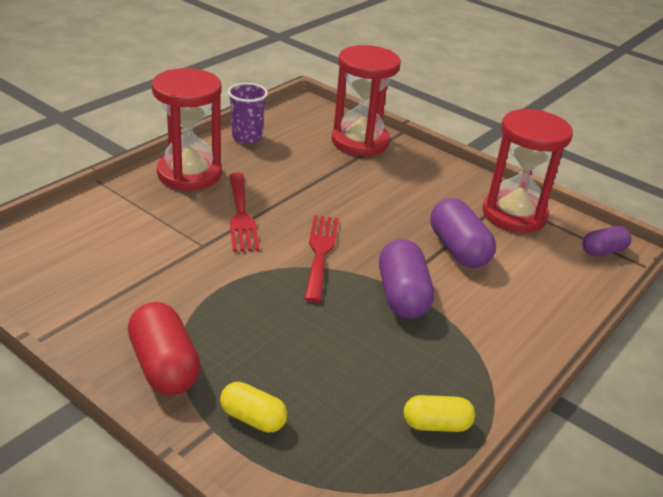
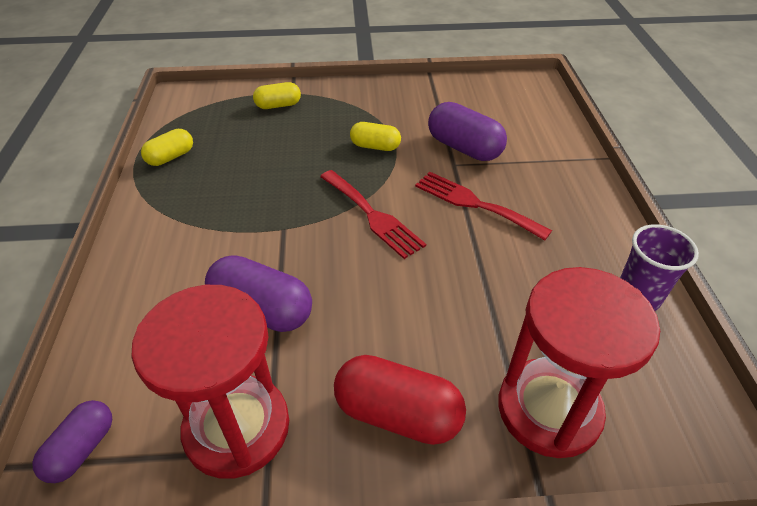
camera: 140 degrees right, 10 degrees up
red capsule [128,302,201,395] -> red capsule moved to [334,355,466,445]
red hourglass [152,68,222,190] -> none
purple capsule [379,239,434,319] -> purple capsule moved to [428,102,507,161]
none -> yellow capsule [350,122,401,151]

